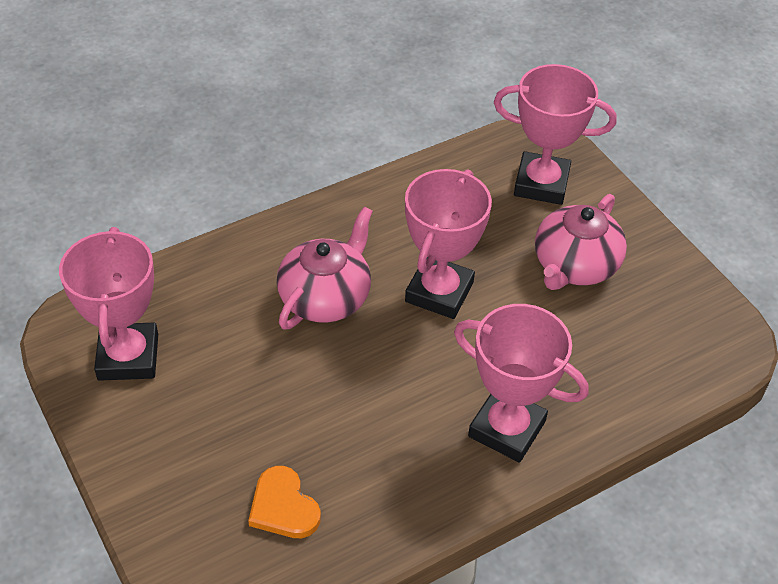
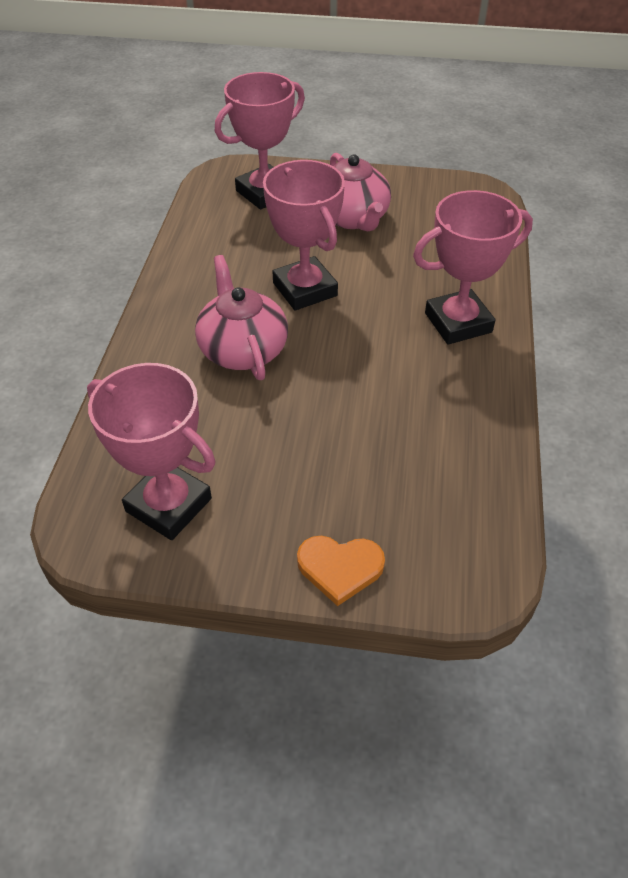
camera: 50 degrees left, 0 degrees up
orange heart [248,466,321,538] -> orange heart moved to [297,536,385,606]

